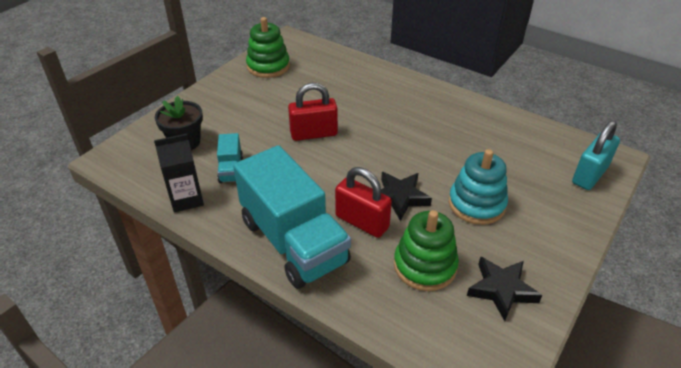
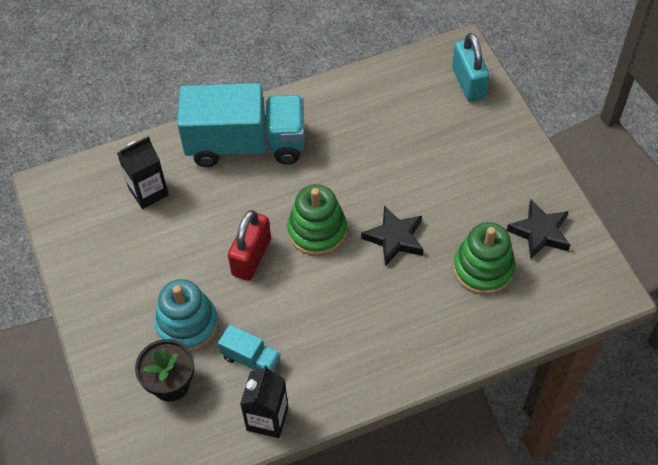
camera: 55 degrees left, 15 degrees up
turquoise truck [233,145,351,289] -> turquoise truck moved to [177,83,304,167]
green stacking toy [246,17,290,78] -> green stacking toy moved to [287,184,347,256]
red padlock [335,167,392,238] -> none
turquoise stacking toy [449,149,508,225] -> turquoise stacking toy moved to [155,279,218,352]
none -> black carton [117,136,169,209]

